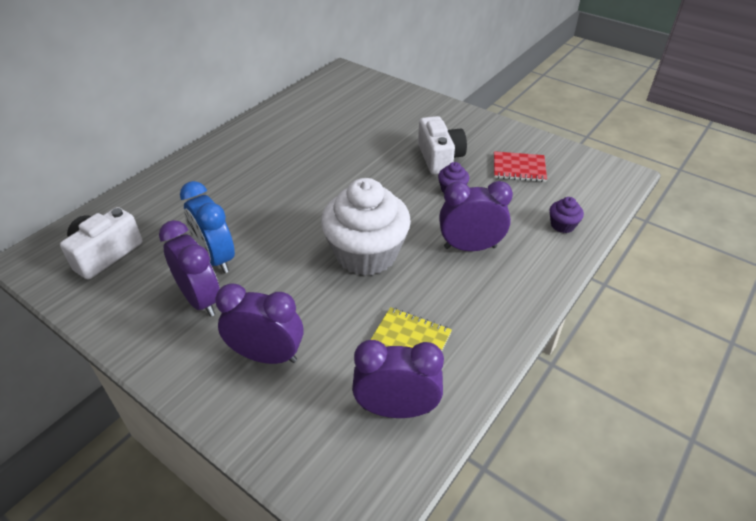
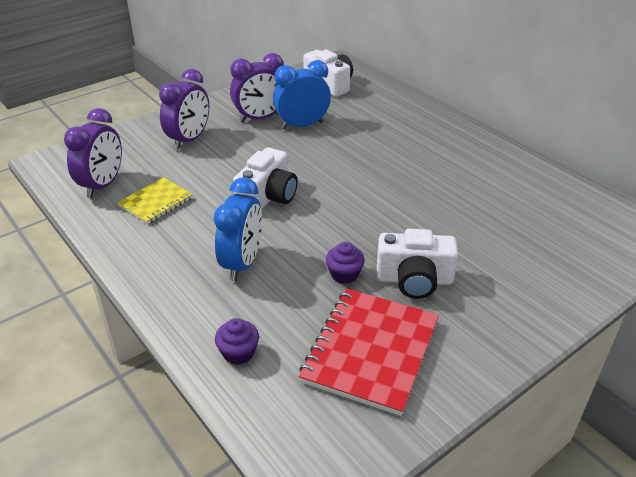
camera: 105 degrees right, 5 degrees down
white cupcake [321,178,411,276] -> white camera [233,147,298,209]
purple clock [439,181,513,251] -> blue clock [214,177,262,281]
red notebook [494,151,547,182] -> red notebook [299,288,439,416], size x1.72

